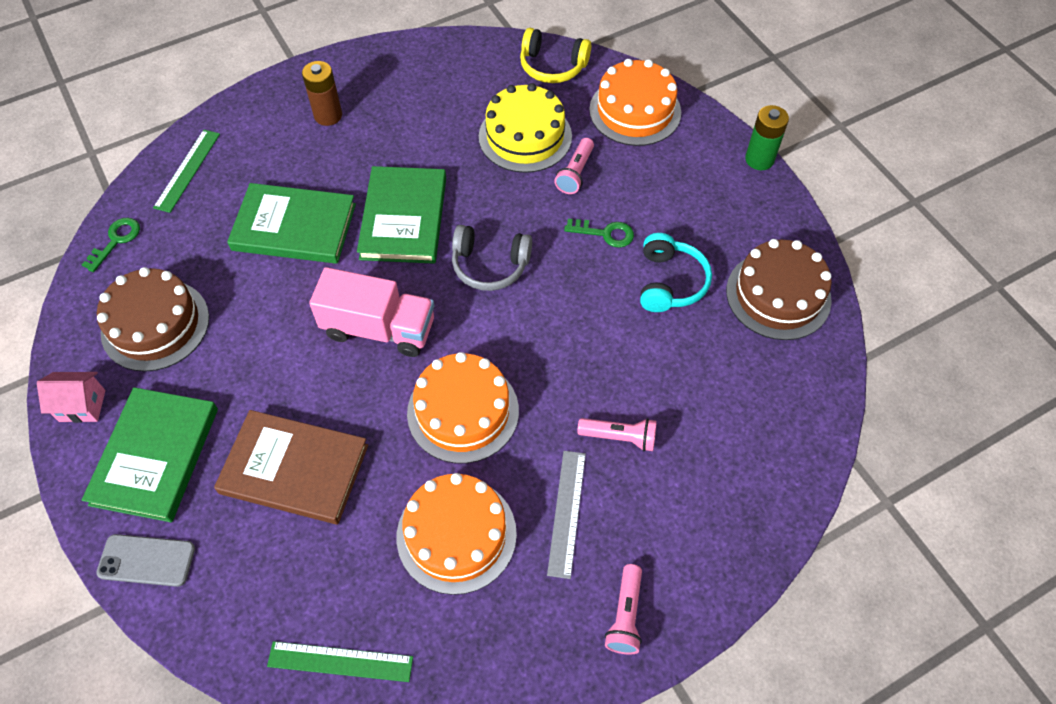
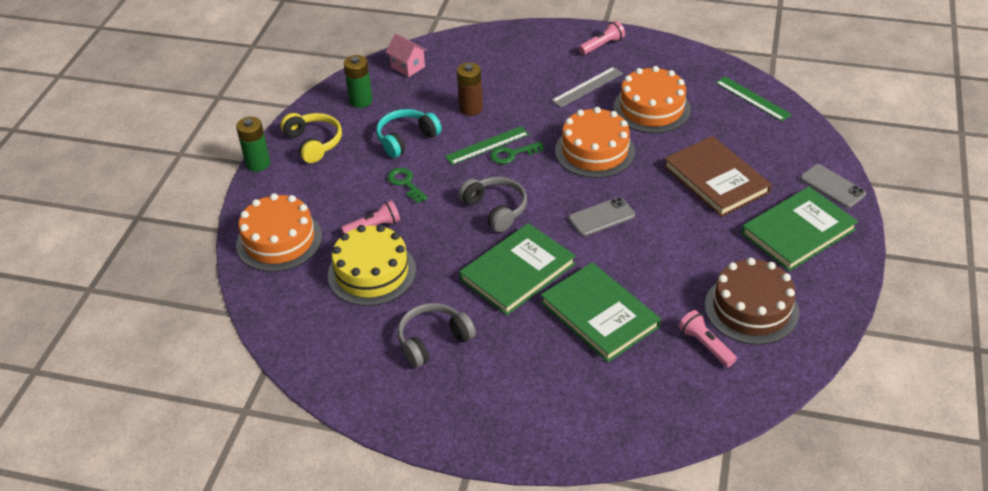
camera: 135 degrees left, 15 degrees down
pink house [37,372,105,423] -> pink house moved to [386,34,427,77]
green key [82,218,140,272] -> green key moved to [490,142,545,164]
green ruler [153,130,220,213] -> green ruler moved to [445,126,529,165]
brown battery [302,61,342,126] -> brown battery moved to [457,62,483,116]
pink truck [309,267,434,357] -> grey phone [569,197,635,236]
yellow headphones [520,28,591,83] -> yellow headphones moved to [281,113,342,163]
pink flashlight [577,418,657,451] -> pink flashlight moved to [678,310,737,367]
brown cake [726,239,832,340] -> green battery [344,55,373,108]
none -> grey headphones [397,303,476,368]

